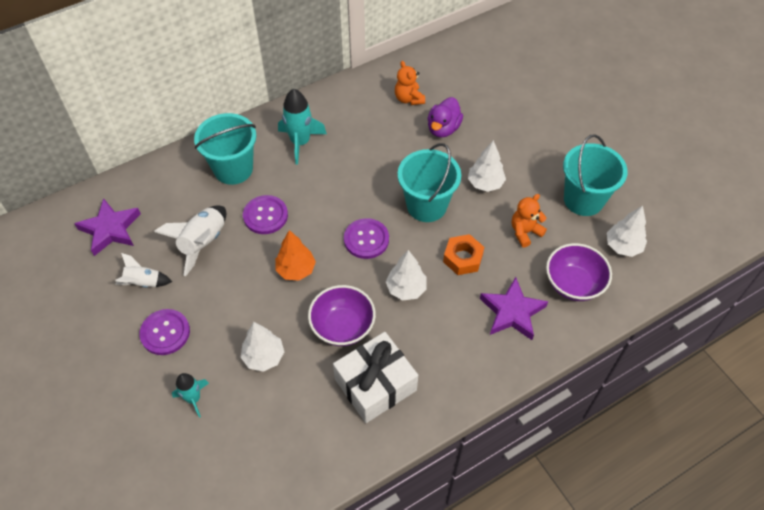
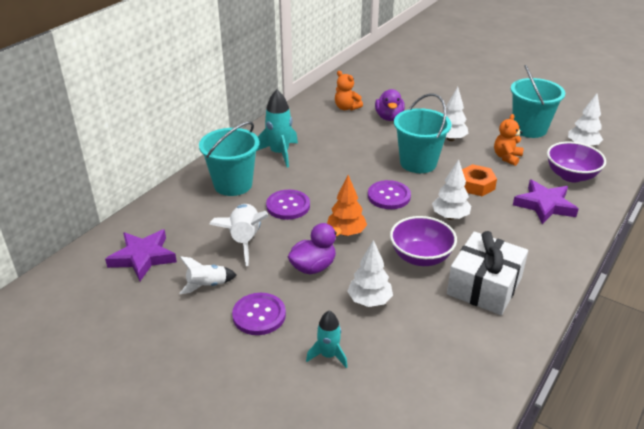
camera: 25 degrees left, 20 degrees down
none -> purple duck [288,223,342,274]

